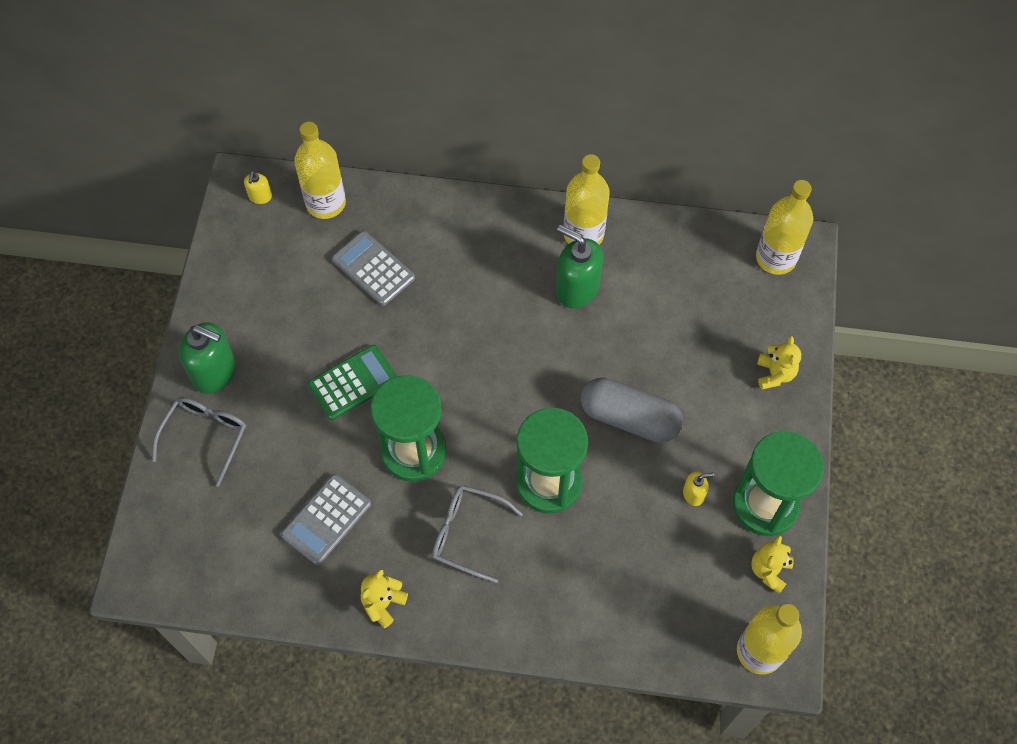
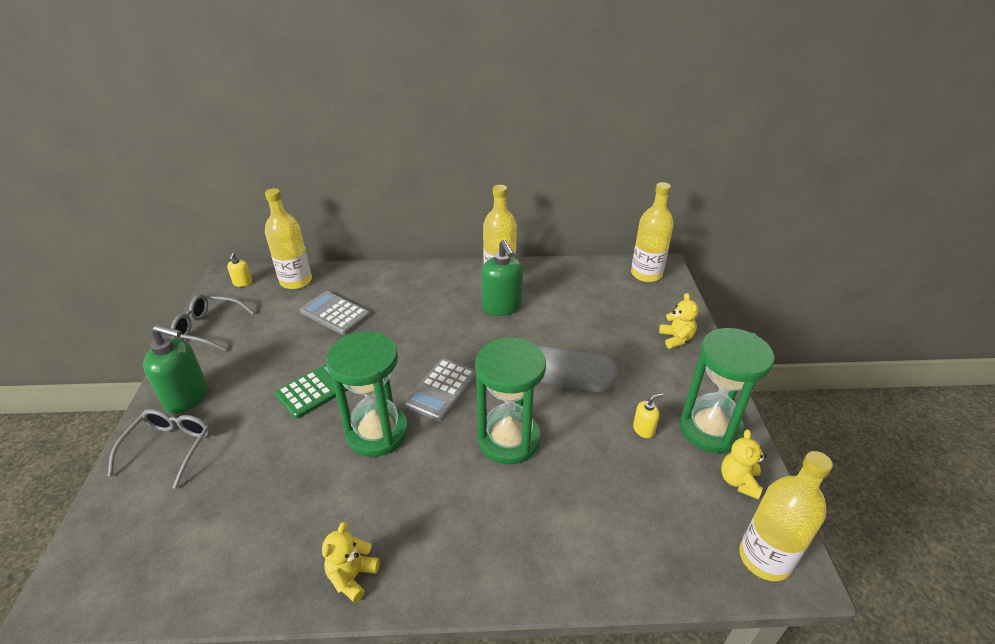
camera: 10 degrees left, 25 degrees down
grey calculator [281,474,371,565] -> grey calculator moved to [404,358,476,421]
grey glasses [432,485,523,583] -> grey glasses moved to [171,294,254,351]
green soap dispenser [556,225,603,309] -> green soap dispenser turned 135 degrees counterclockwise [481,240,523,316]

